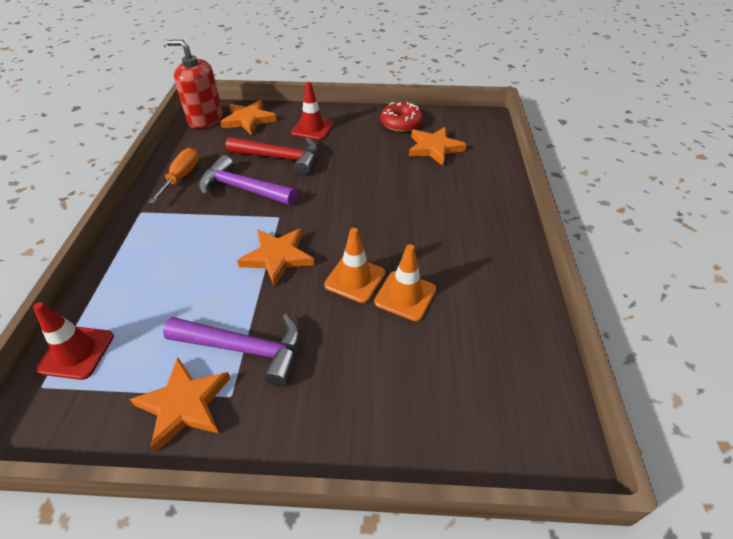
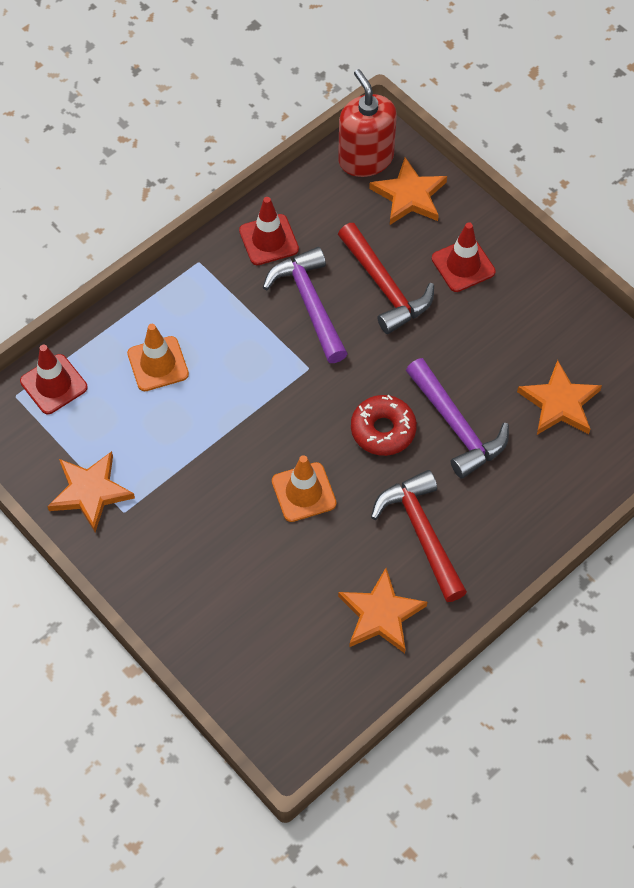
camera: 45 degrees right, 15 degrees up
orange screwdriver [148,148,199,204] -> red traffic cone [239,197,299,265]
purple hammer [163,314,301,386] -> purple hammer moved to [406,358,509,479]
orange star [237,228,315,287] -> orange star moved to [338,568,427,653]
orange traffic cone [374,244,436,321] -> orange traffic cone moved to [127,324,189,391]
red donut [380,102,423,132] -> red donut moved to [351,395,417,456]
none -> red hammer [371,470,467,602]

